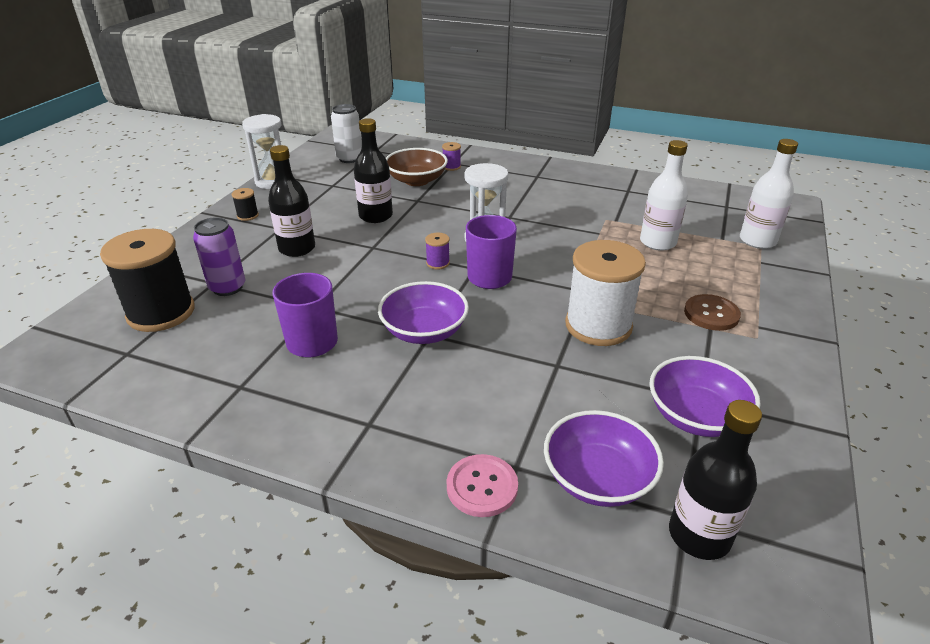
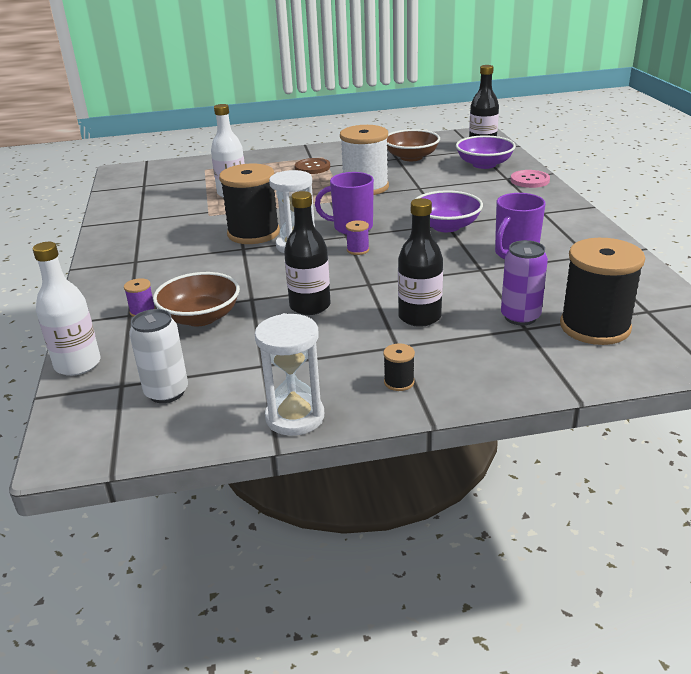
camera: 120 degrees left, 5 degrees down
purple bowl [649,356,761,437] -> brown bowl [387,129,440,161]
white bottle [740,139,798,249] -> white bottle moved to [33,242,100,376]
none -> black spool [219,164,280,244]

